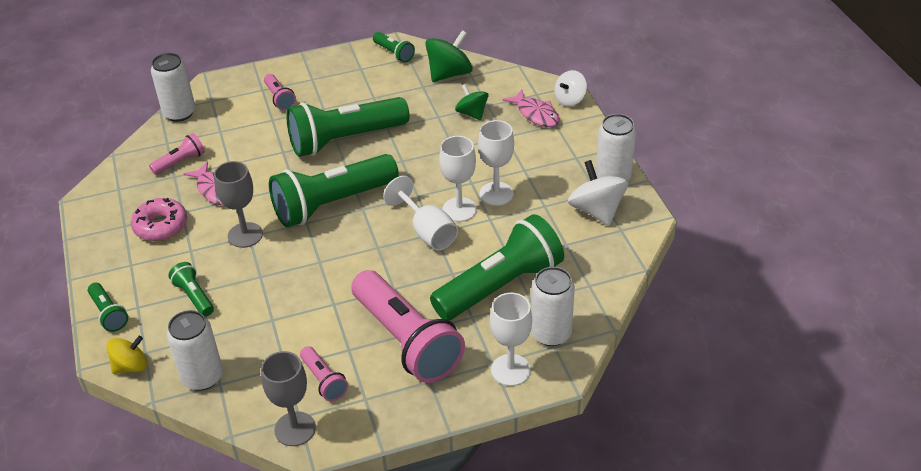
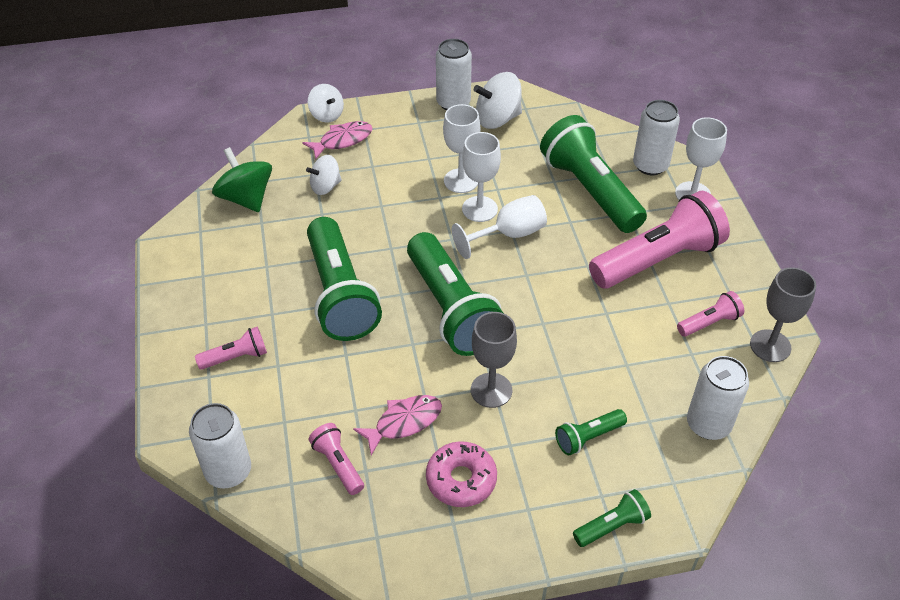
camera: 85 degrees left, 5 degrees up
yellow spinning top [106,336,147,374] -> none
green flashlight [373,32,415,63] -> none
green spinning top [455,84,488,120] -> white spinning top [306,155,342,195]

